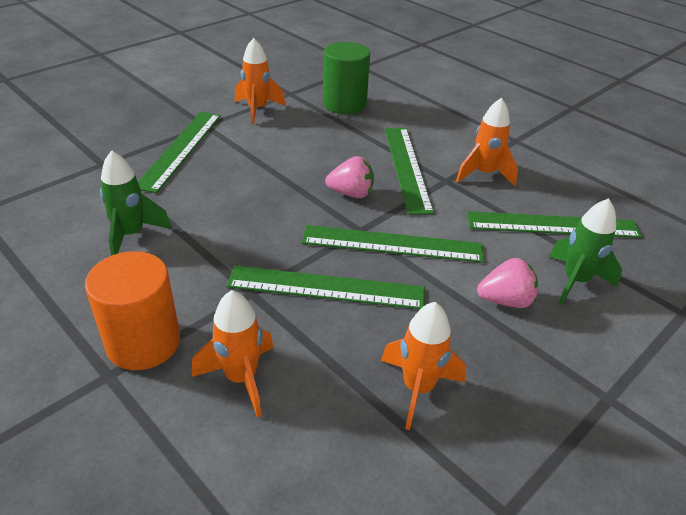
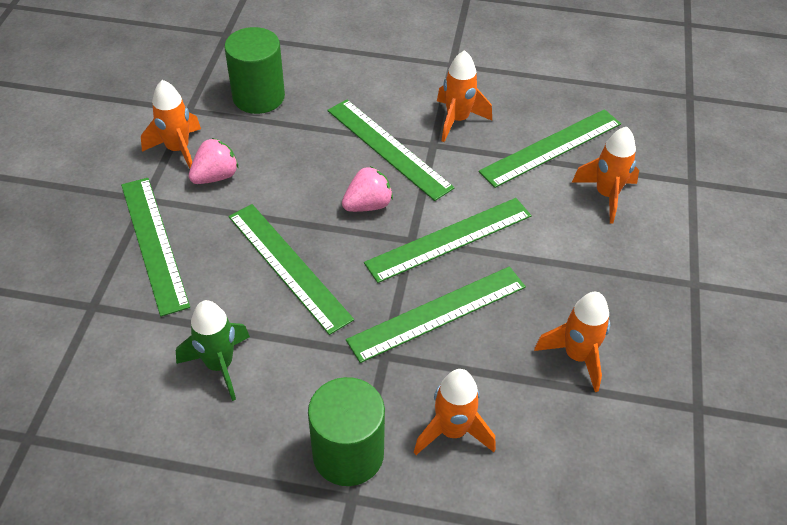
camera: 35 degrees left, 10 degrees up
orange cylinder [85,251,180,370] -> green cylinder [308,377,385,486]
pink strawberry [477,258,538,308] -> pink strawberry moved to [189,138,238,184]
green rocket [549,198,622,305] -> orange rocket [572,127,639,224]
none -> green ruler [229,204,354,335]

